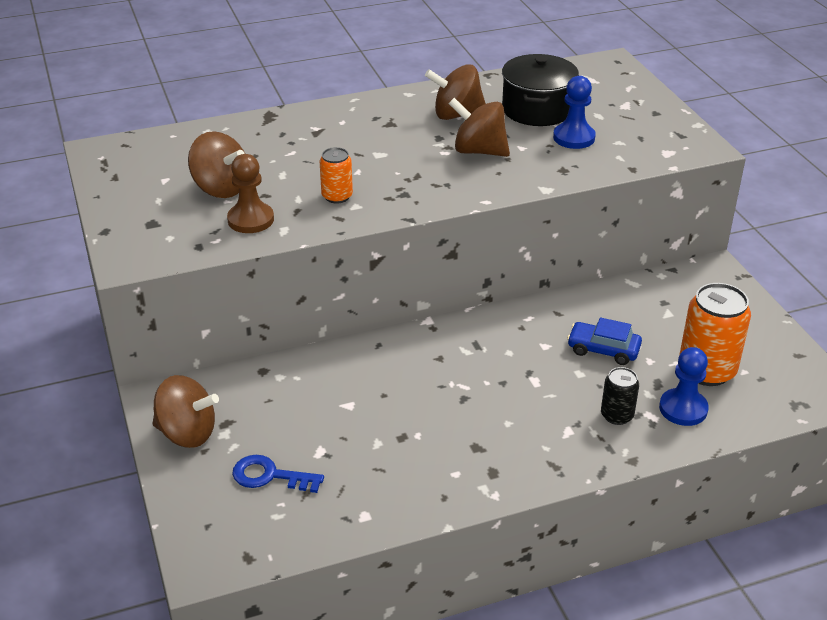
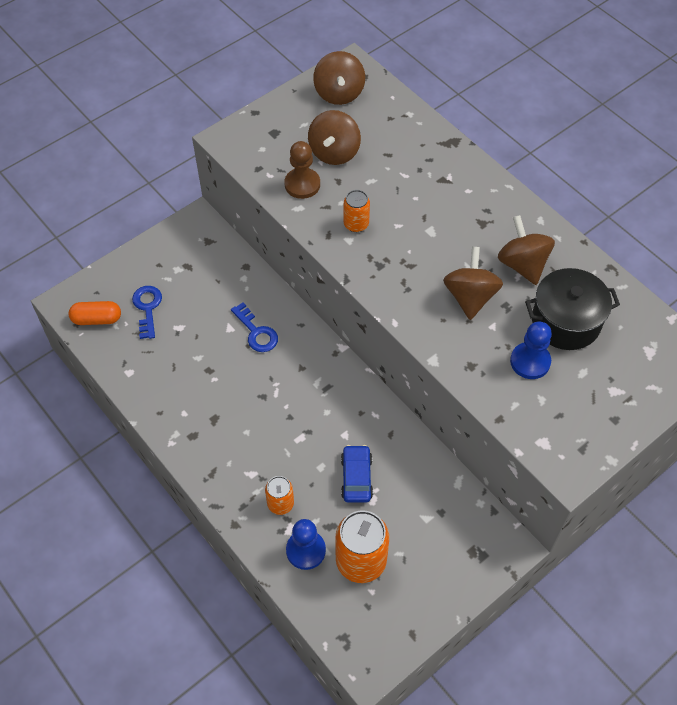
camera: 70 degrees right, 20 degrees up
brown spinning top [152,375,219,448] -> brown spinning top moved to [313,51,365,105]
black can [601,367,639,425] -> orange can [265,476,294,515]
none -> orange capsule [69,301,121,325]
none -> blue key [231,302,278,352]

